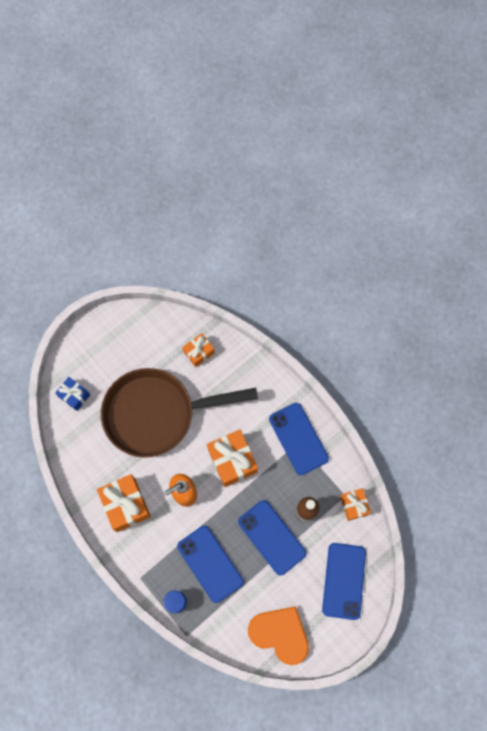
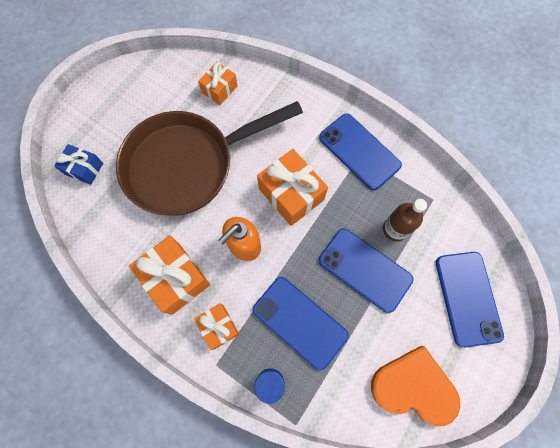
camera: 15 degrees left, 0 degrees up
orange gift [340,488,371,521] -> orange gift moved to [194,303,239,350]

